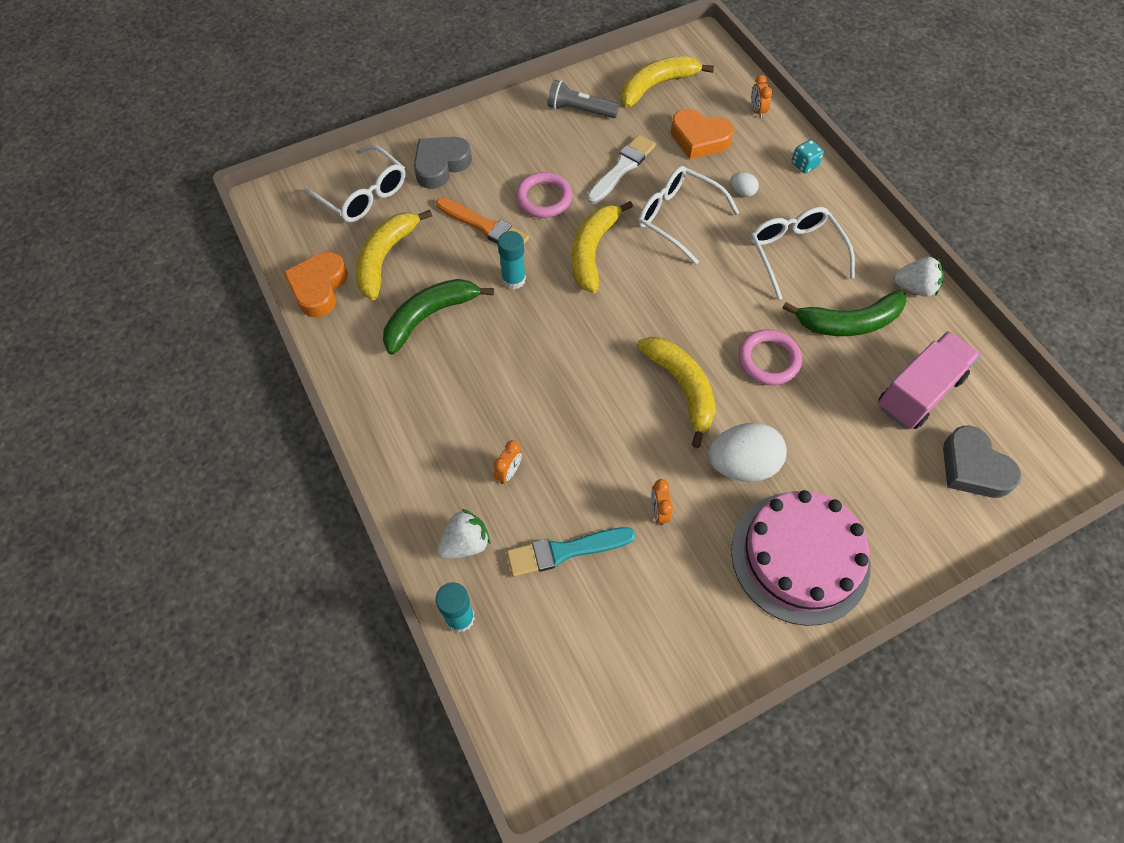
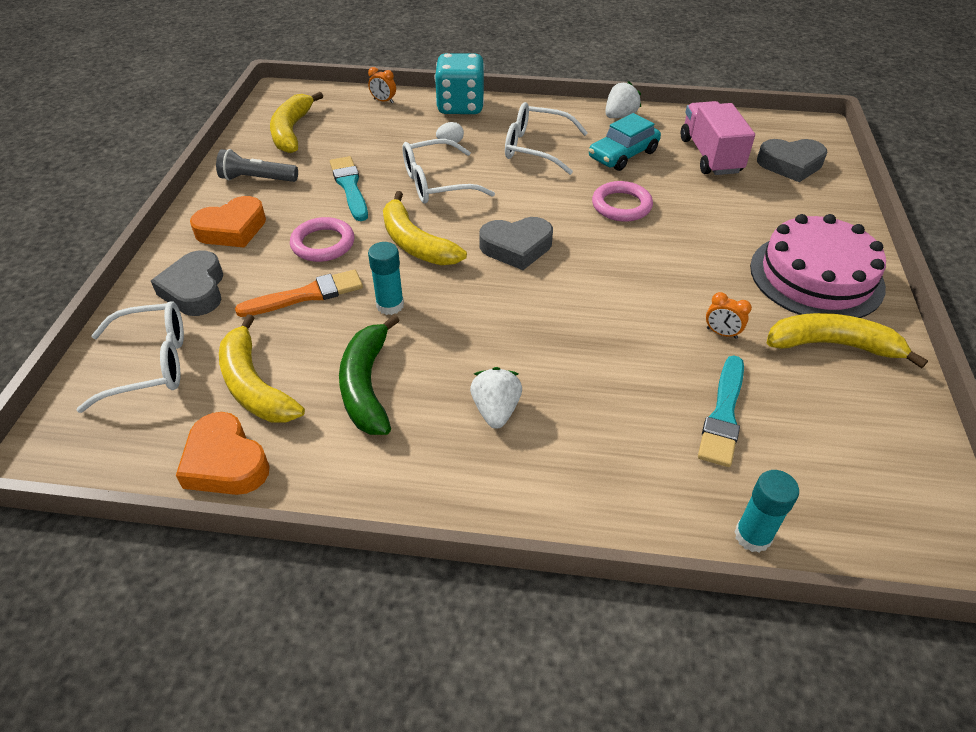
camera: 55 degrees left, 15 degrees down
white strawberry [437,509,490,559] -> white strawberry moved to [470,367,522,429]
orange clock [493,440,522,484] -> none
grey flashlight [547,80,619,118] -> grey flashlight turned 45 degrees clockwise [216,149,298,182]
white brush [587,135,656,204] -> turquoise brush [330,156,368,221]
yellow banana [637,337,716,448] -> yellow banana moved to [766,313,928,368]
orange heart [671,109,734,159] -> orange heart moved to [190,196,266,248]
white egg [708,423,787,482] -> none
green banana [782,290,907,336] -> turquoise car [589,113,661,171]
turquoise dice [792,140,824,173] -> turquoise dice [435,53,485,114], size x2.24
none -> grey heart [479,217,553,270]

